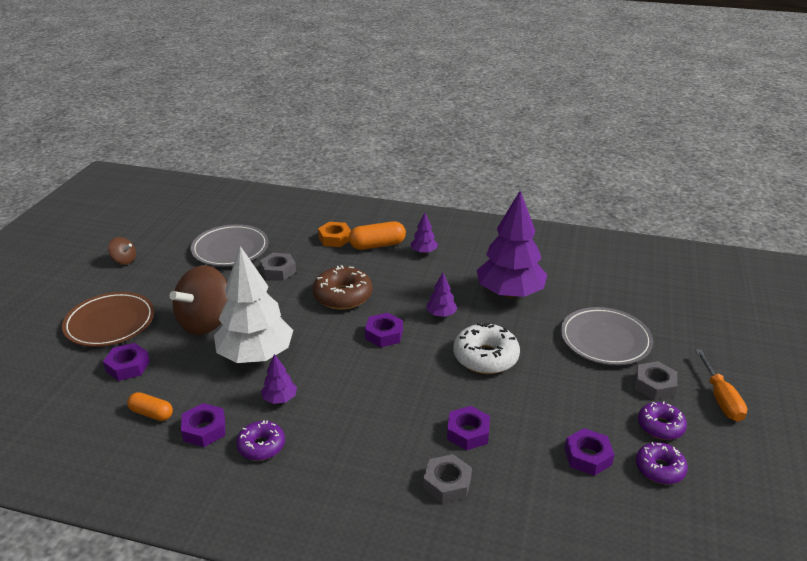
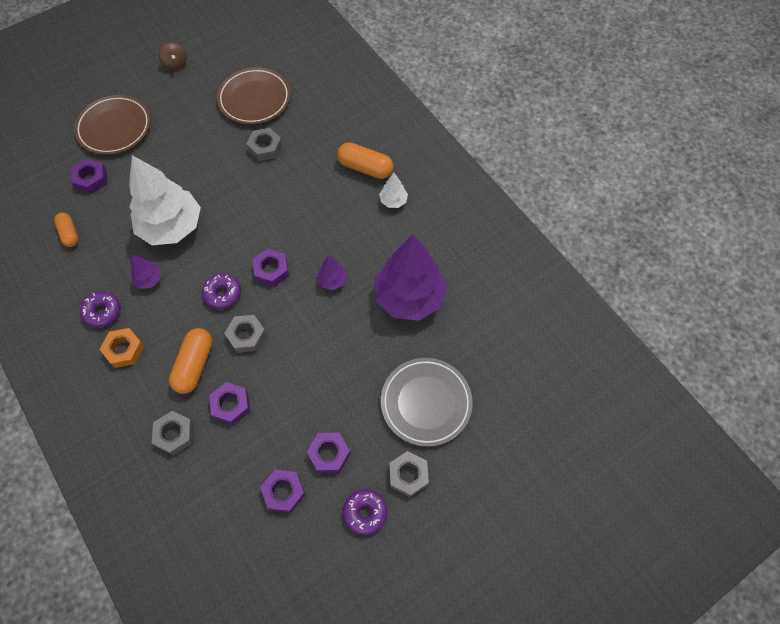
camera: 40 degrees right, 30 degrees up
brown spinning top [170,265,228,335] -> none
purple nut [181,403,225,447] -> purple nut moved to [307,433,350,473]
grey plate [191,224,269,266] -> brown plate [217,67,291,124]
brown donut [313,265,373,310] -> none
orange nut [318,222,351,247] -> orange nut moved to [100,328,145,368]
purple tree [410,212,438,254] -> white tree [379,173,408,208]
white donut [453,323,520,374] -> none
purple donut [636,442,688,484] -> purple donut moved to [202,274,241,309]
orange screwdriver [695,349,747,422] -> none
none -> orange capsule [169,328,212,394]
none -> grey nut [225,315,266,353]

